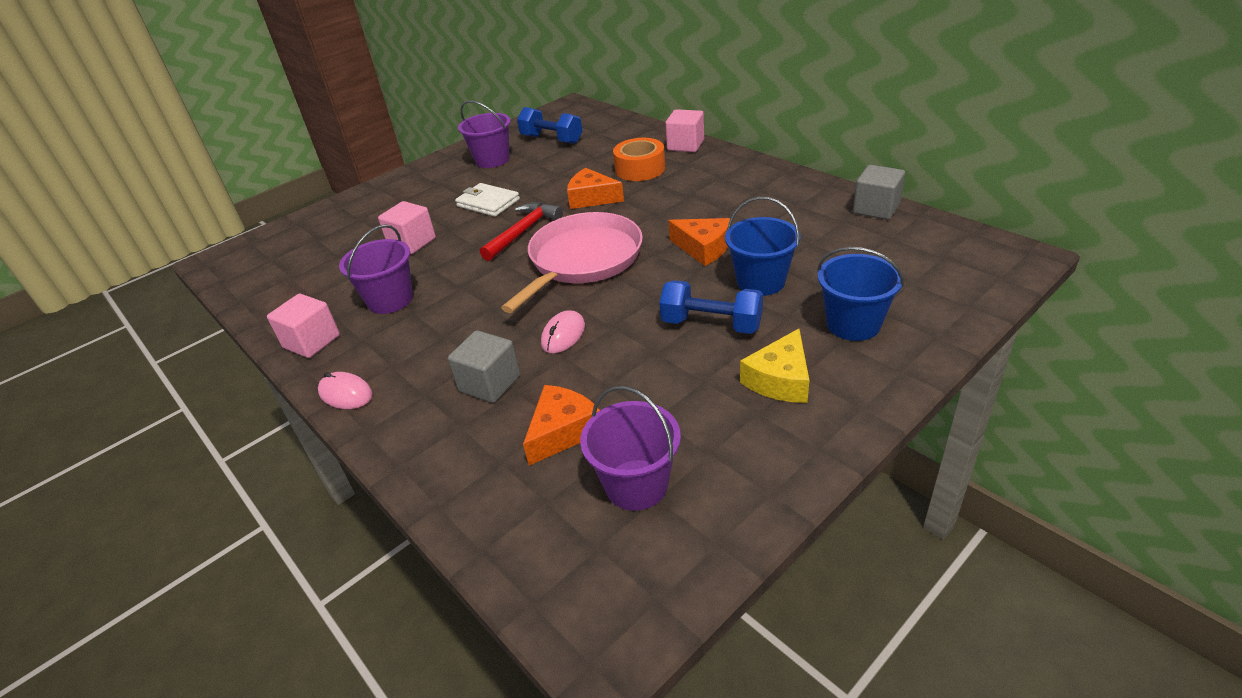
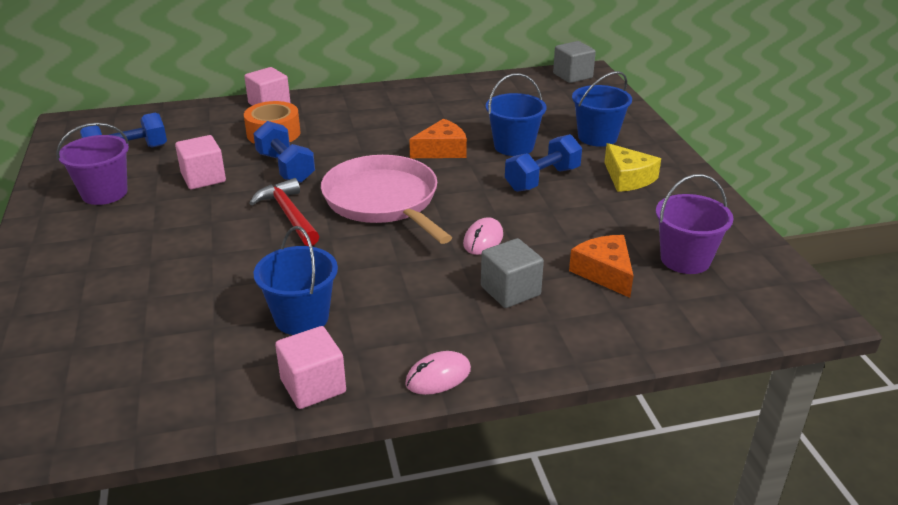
camera: 65 degrees left, 5 degrees down
purple bucket [339,224,413,314] -> blue bucket [254,226,338,335]
pink cube [378,201,436,254] -> pink cube moved to [175,135,226,189]
white wallet [455,183,520,217] -> none
pink mouse [541,310,585,353] -> pink mouse turned 60 degrees clockwise [463,217,503,255]
orange cheese [567,168,624,209] -> blue dumbbell [253,121,315,183]
grey cube [853,165,905,220] -> grey cube moved to [553,41,596,83]

